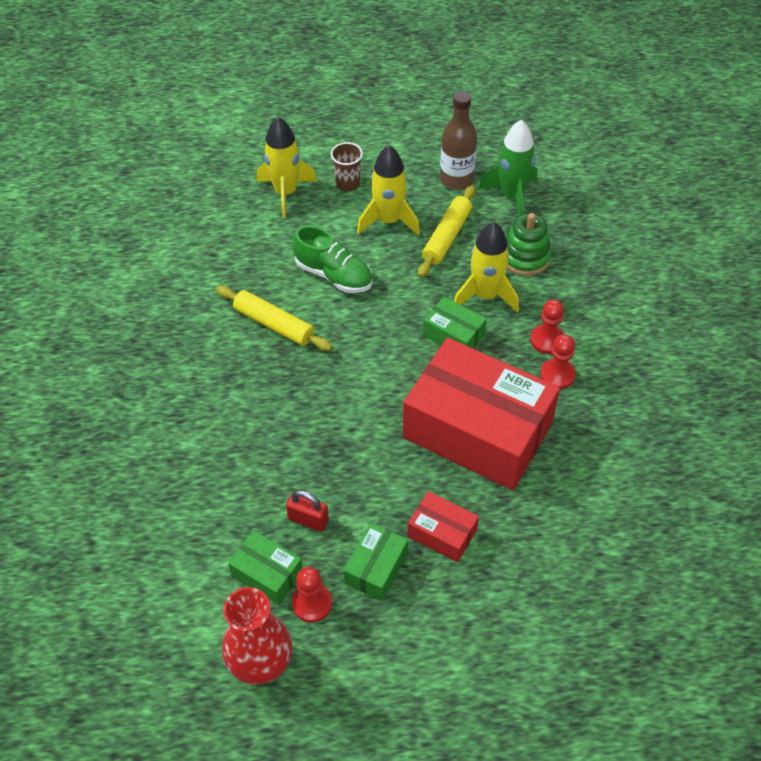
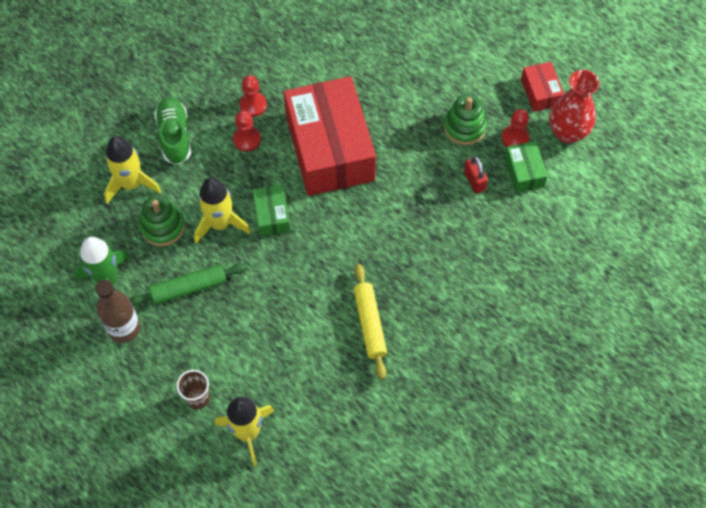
camera: 135 degrees left, 10 degrees up
green shoe [292,225,373,293] -> green shoe moved to [154,97,191,164]
green box [343,523,408,601] -> green stacking toy [444,94,487,145]
yellow rocket [357,145,420,235] -> yellow rocket moved to [104,136,161,204]
red box [408,491,479,562] -> red box moved to [521,62,564,112]
yellow rolling pin [418,185,476,278] -> green rolling pin [130,263,247,306]
red pawn [530,299,564,354] -> red pawn moved to [239,75,267,117]

